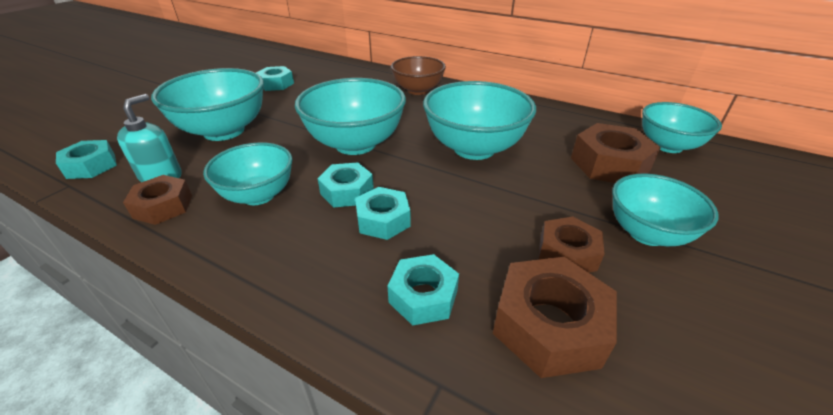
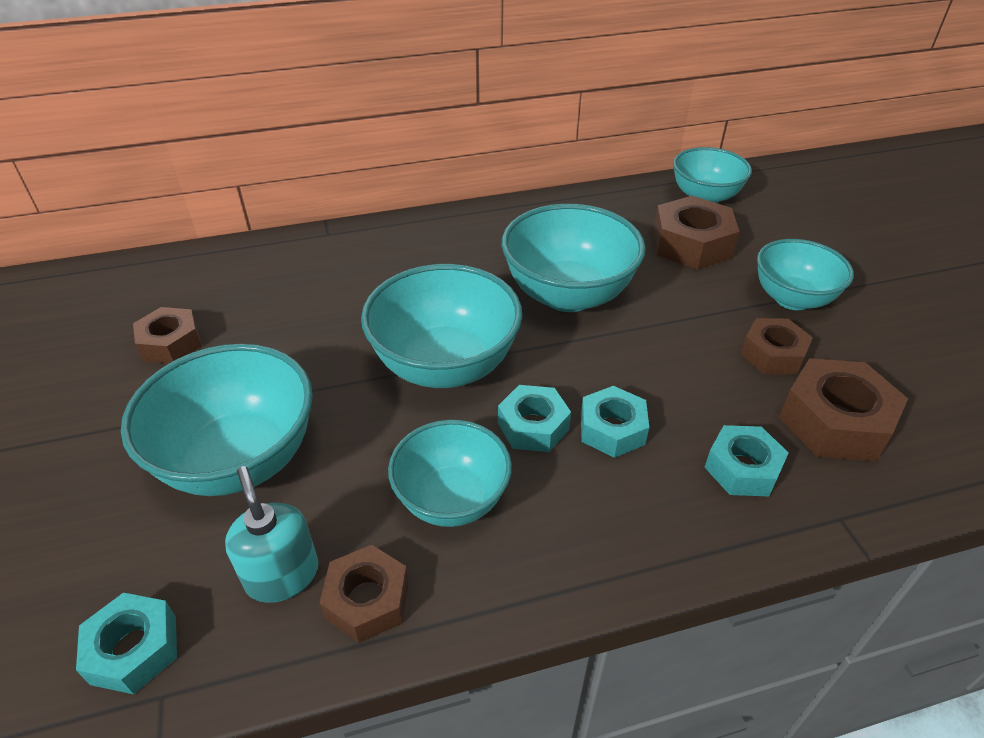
camera: 45 degrees left, 5 degrees up
turquoise nut [256,66,294,91] -> brown nut [133,307,202,363]
brown bowl [391,56,446,95] -> none

